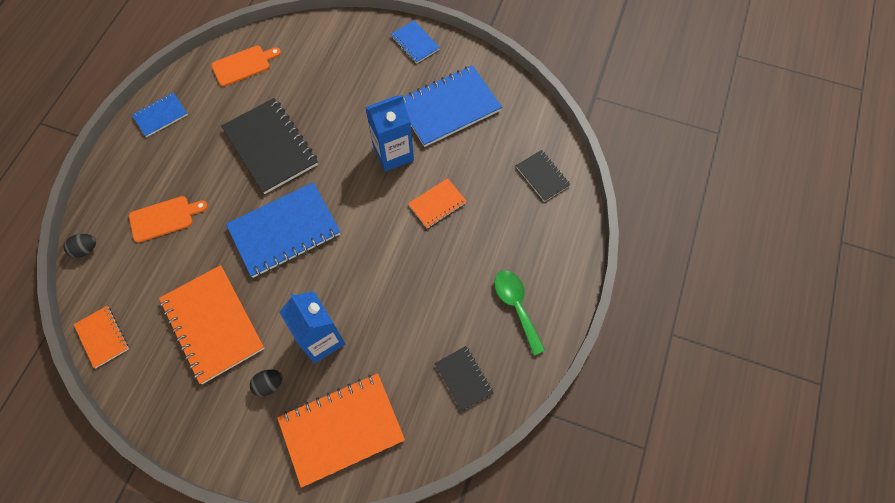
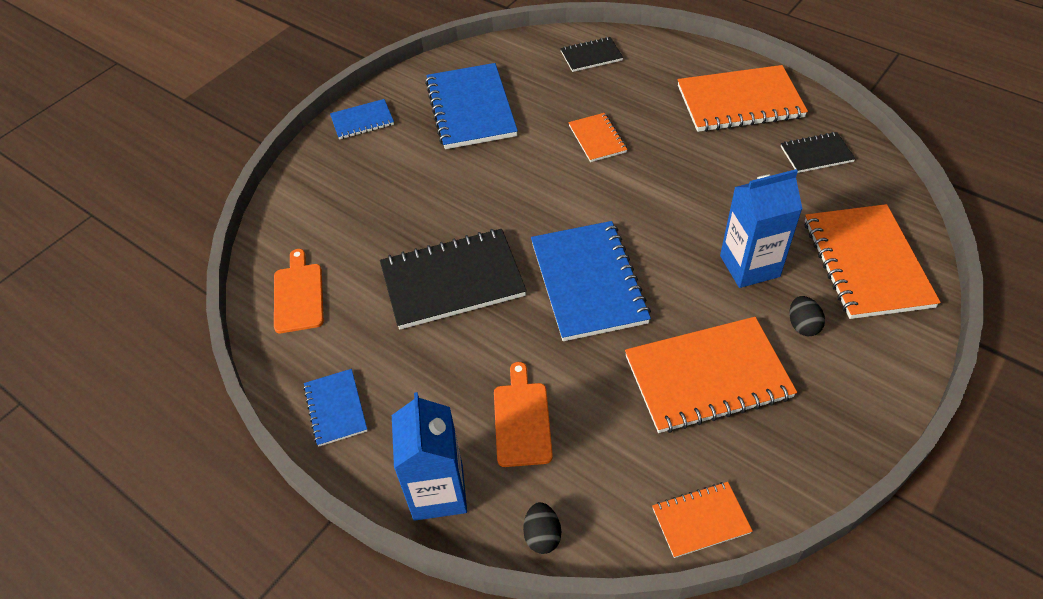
camera: 70 degrees left, 15 degrees down
blue carton [365,95,414,172] -> blue carton moved to [392,392,467,521]
green spoon [494,270,545,355] -> orange notebook [678,65,808,132]

